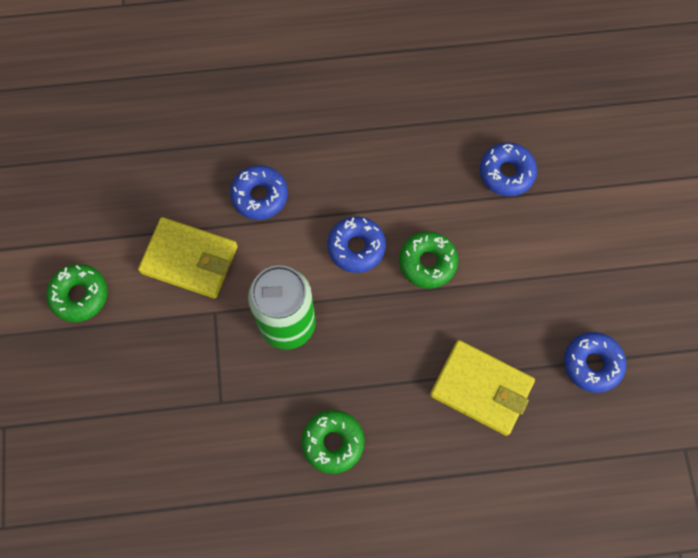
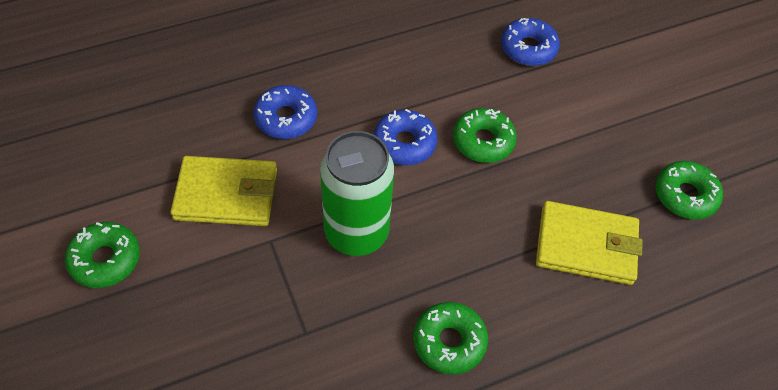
camera: 20 degrees left, 15 degrees down
blue donut [564,332,626,393] -> green donut [655,161,723,220]

